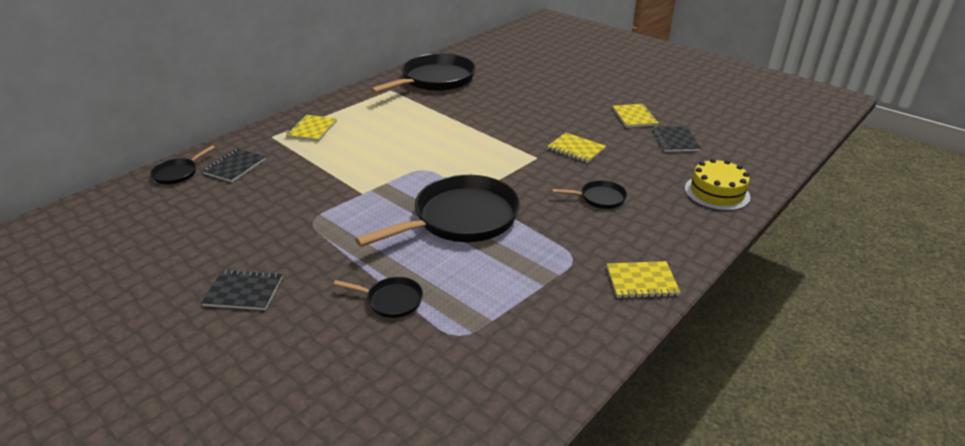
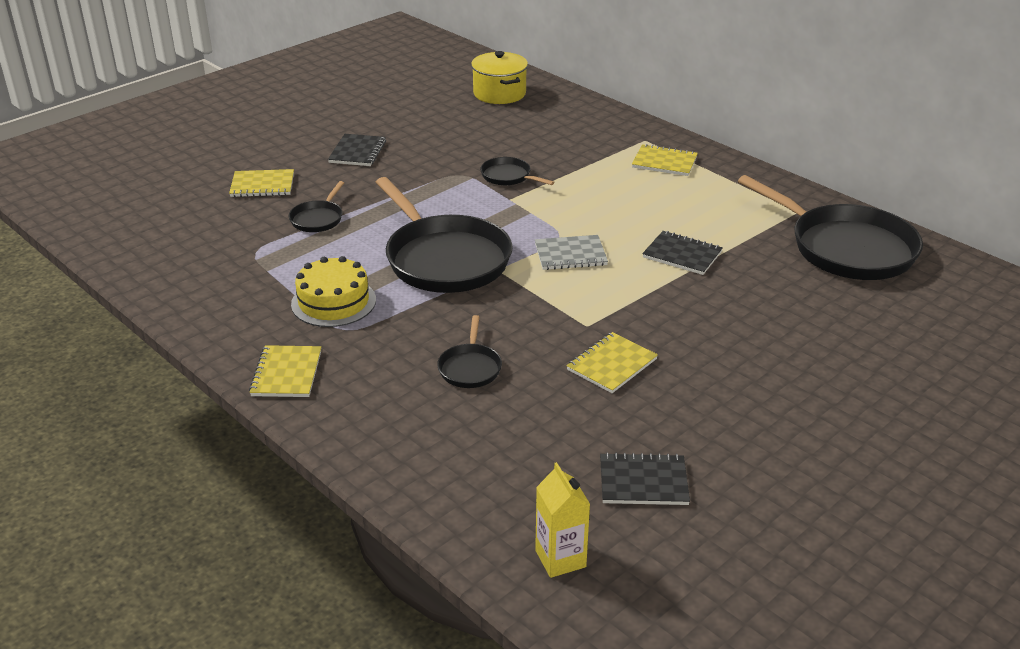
camera: 95 degrees right, 0 degrees up
black pan [150,145,215,184] -> black pan moved to [480,157,554,185]
black notebook [202,149,266,182] -> black notebook moved to [642,231,723,275]
yellow notebook [613,104,659,128] -> yellow notebook moved to [229,169,294,197]
yellow cake [685,158,750,211] -> yellow cake moved to [291,256,376,327]
none -> yellow pot [471,51,528,104]
none -> grey notebook [535,235,608,270]
none -> yellow carton [535,462,590,578]

